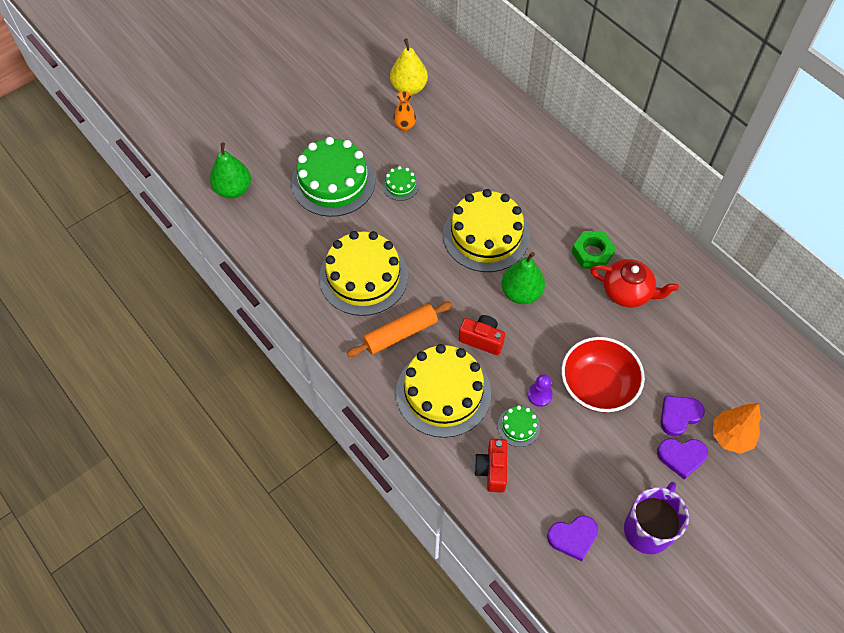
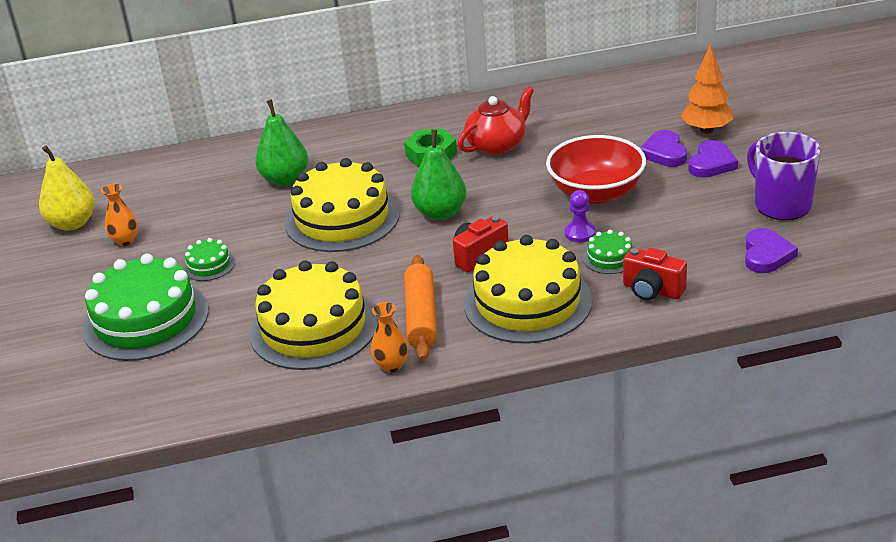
camera: 60 degrees left, 25 degrees down
green pear [210,142,251,198] -> green pear moved to [255,100,308,186]
none -> orange vase [371,302,408,372]

